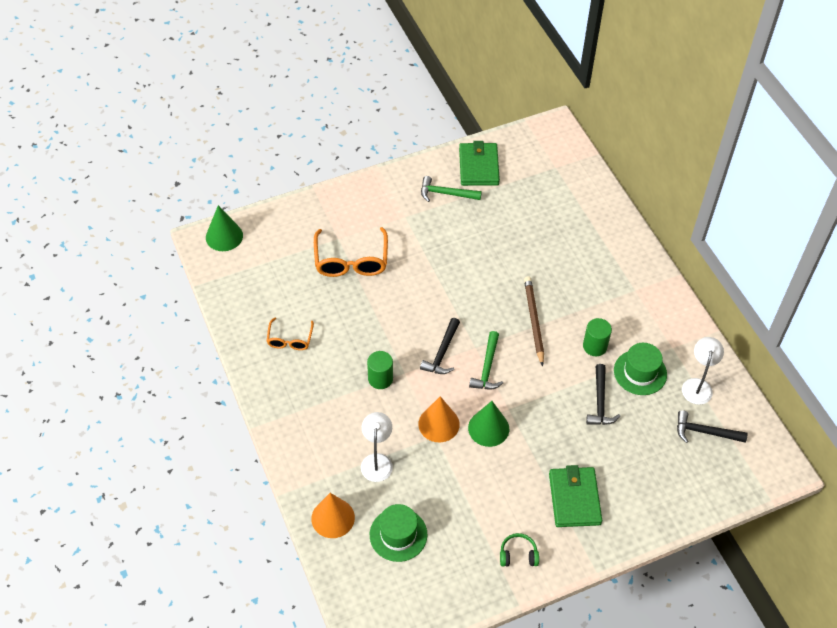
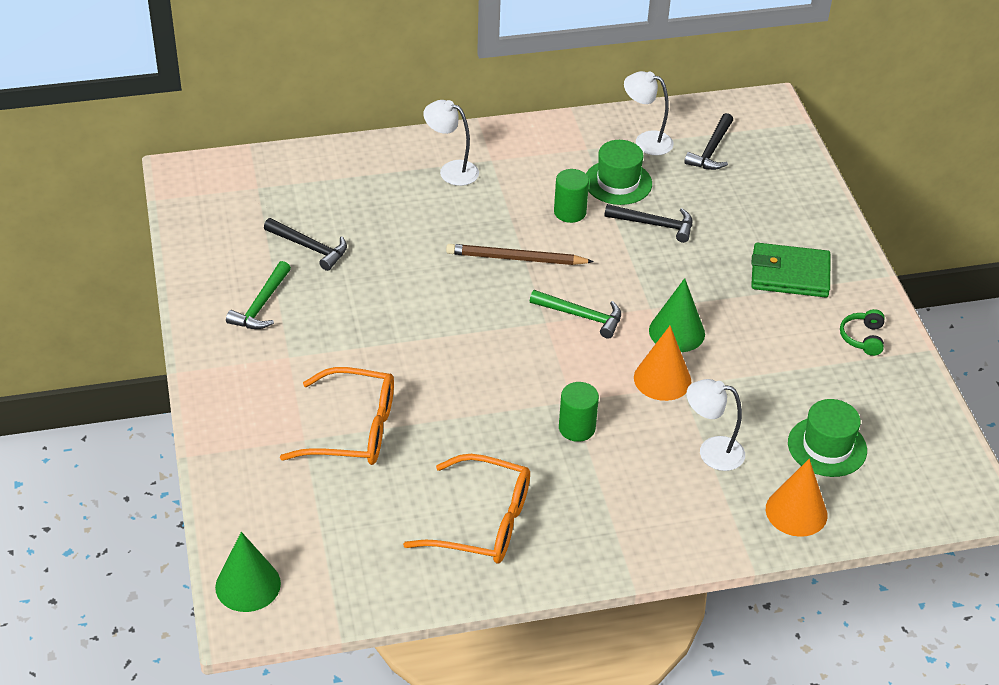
camera: 80 degrees left, 10 degrees down
orange glasses [267,318,314,350] -> orange glasses [403,454,530,564], size x1.73
black hammer [420,318,460,374] -> black hammer moved to [264,218,347,271]
green wallet [459,141,500,186] -> none
none -> white lamp [423,100,479,186]

